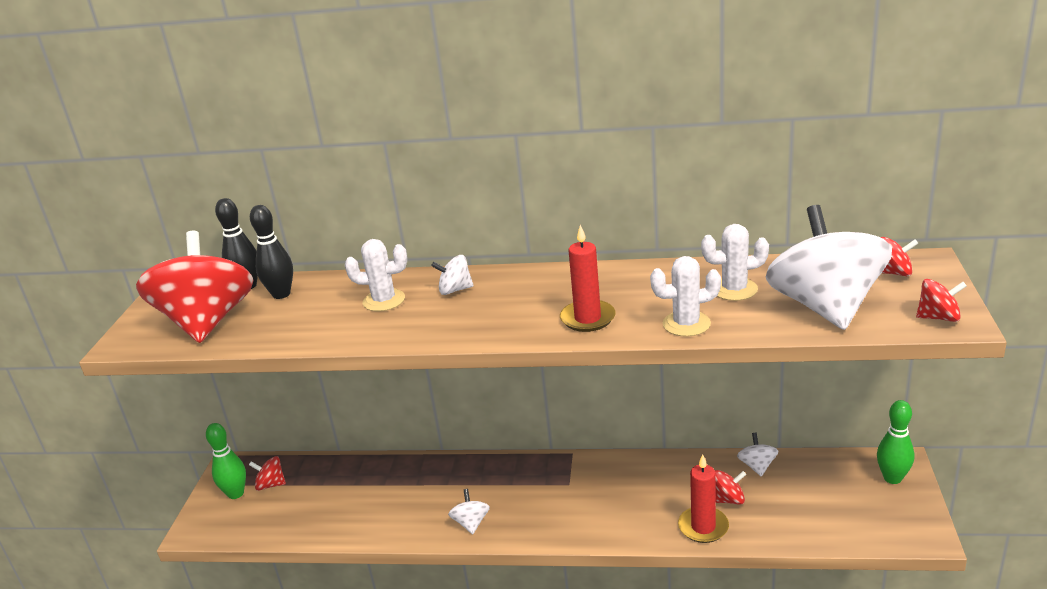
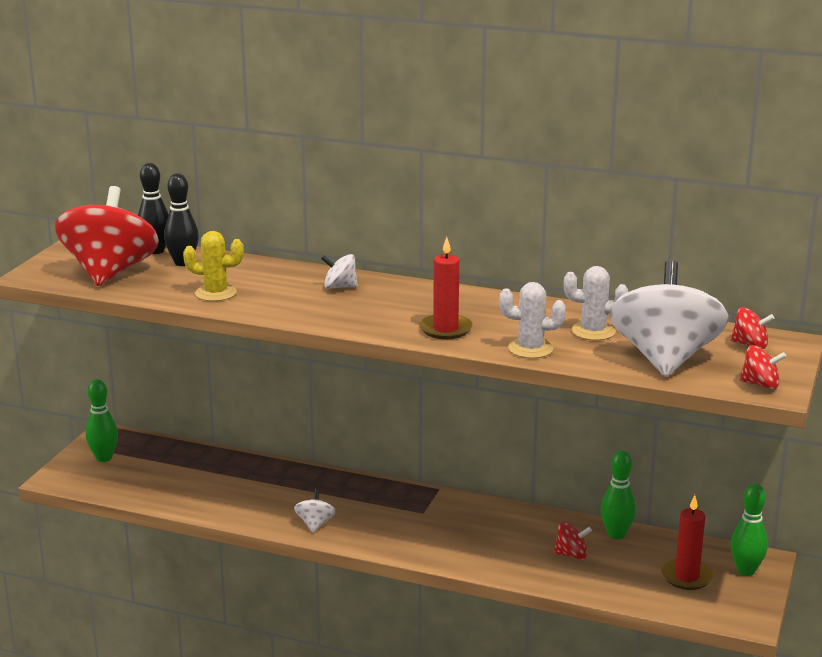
camera: 10 degrees right, 5 degrees down
red spinning top [249,456,286,491] -> none
white cactus [345,239,407,311] -> none
red candle [678,454,729,543] -> red candle moved to [662,495,713,590]
white spinning top [737,433,778,476] -> green bowling pin [601,450,636,540]
none -> yellow cactus [183,231,244,301]

